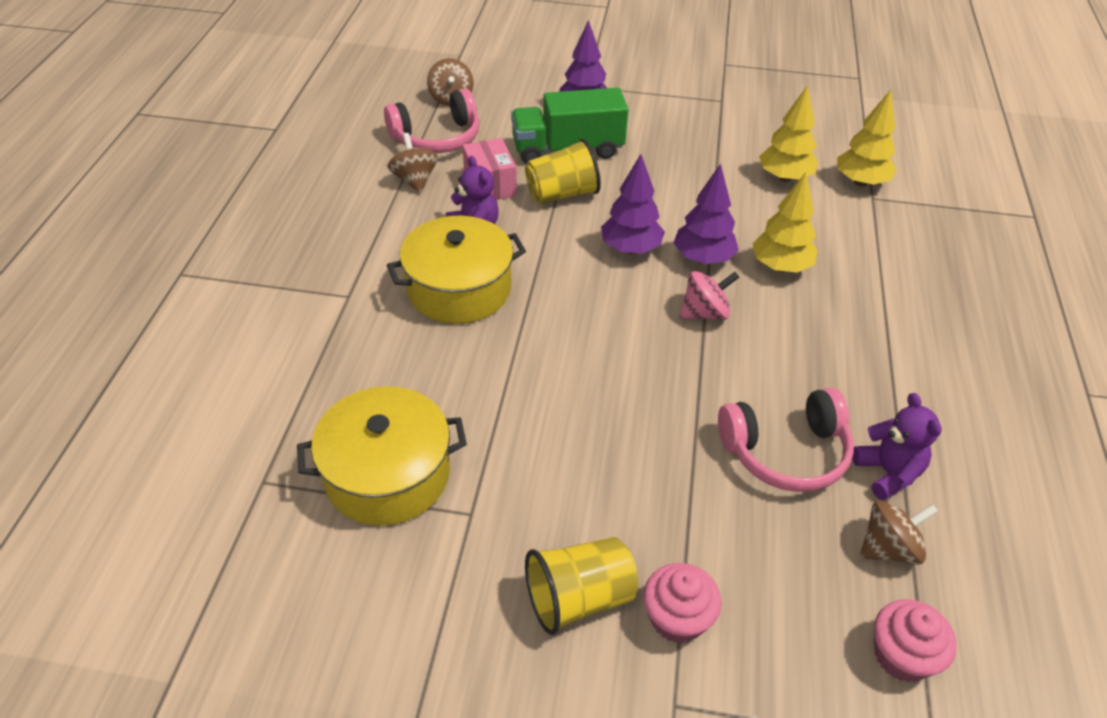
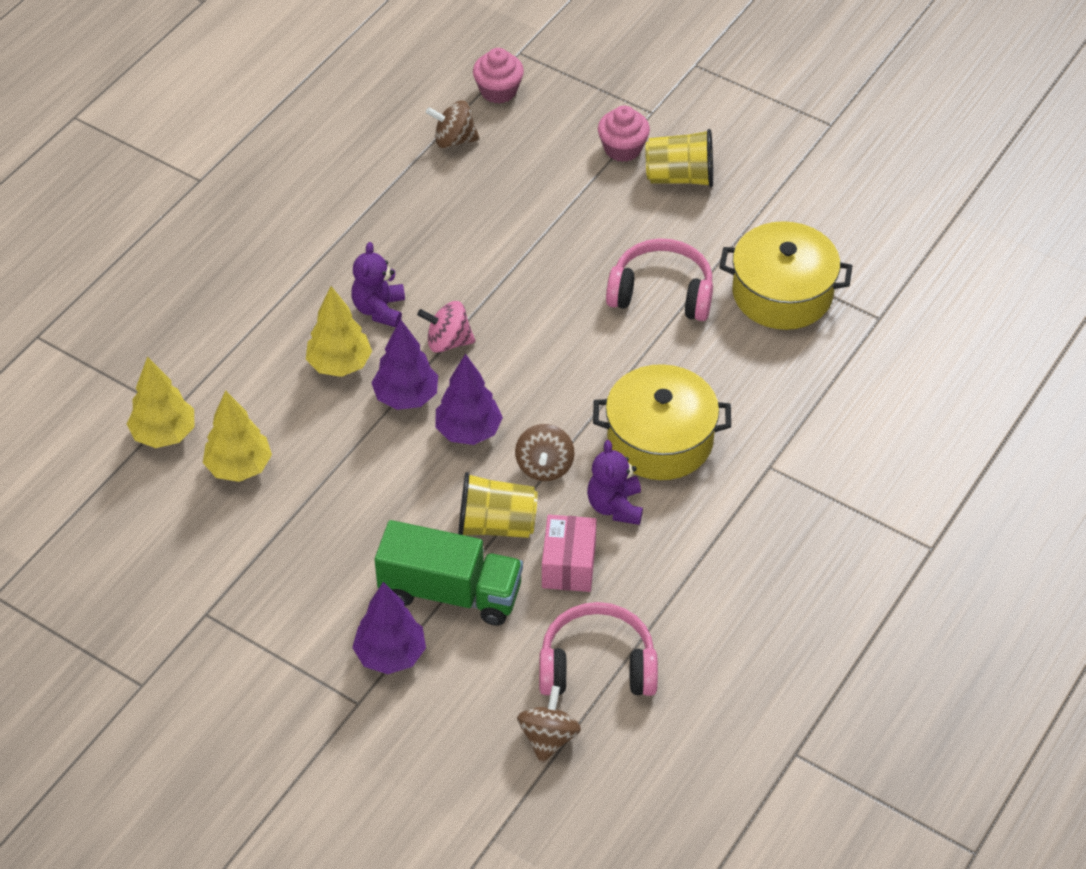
camera: 155 degrees left, 5 degrees up
brown spinning top [388,133,438,193] -> brown spinning top moved to [515,424,575,481]
pink headphones [718,388,854,492] -> pink headphones moved to [606,238,713,321]
purple teddy bear [852,393,942,501] -> purple teddy bear moved to [351,242,405,327]

